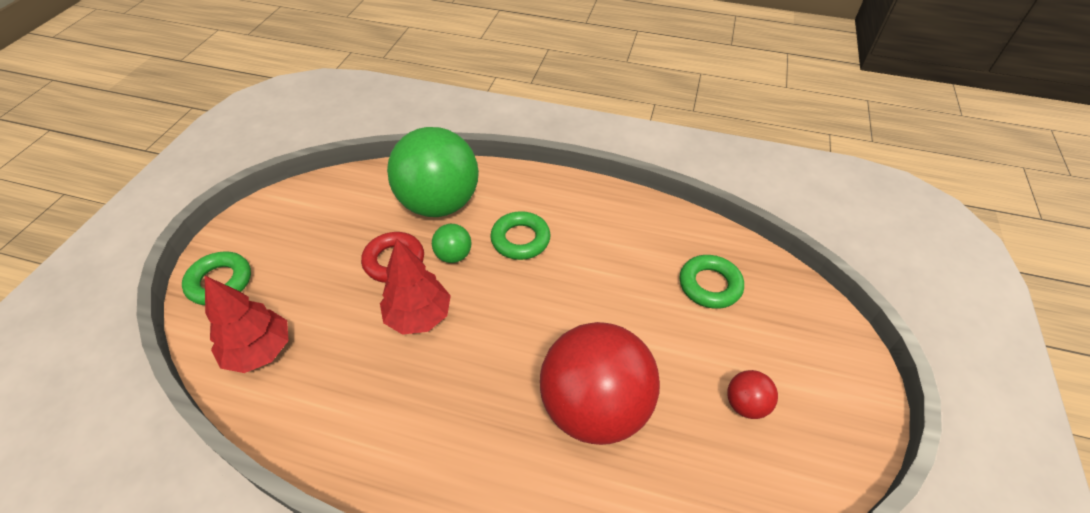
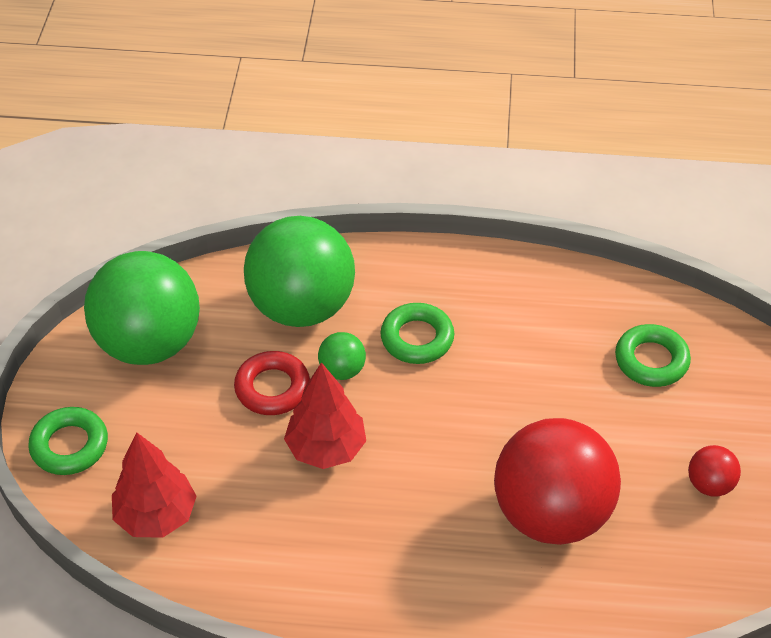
camera: 10 degrees left, 0 degrees up
none -> green ball [84,251,200,365]

